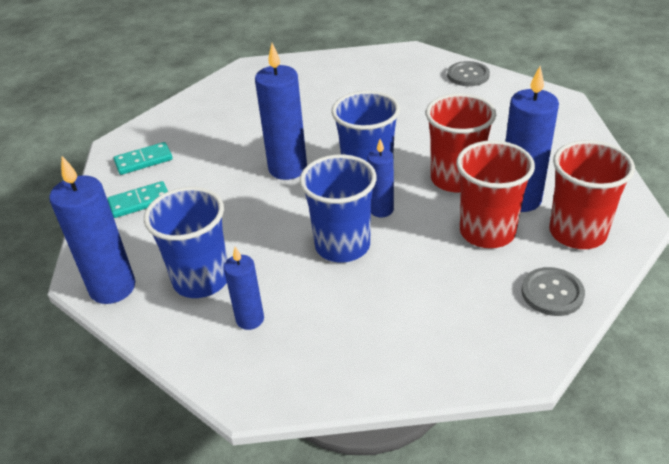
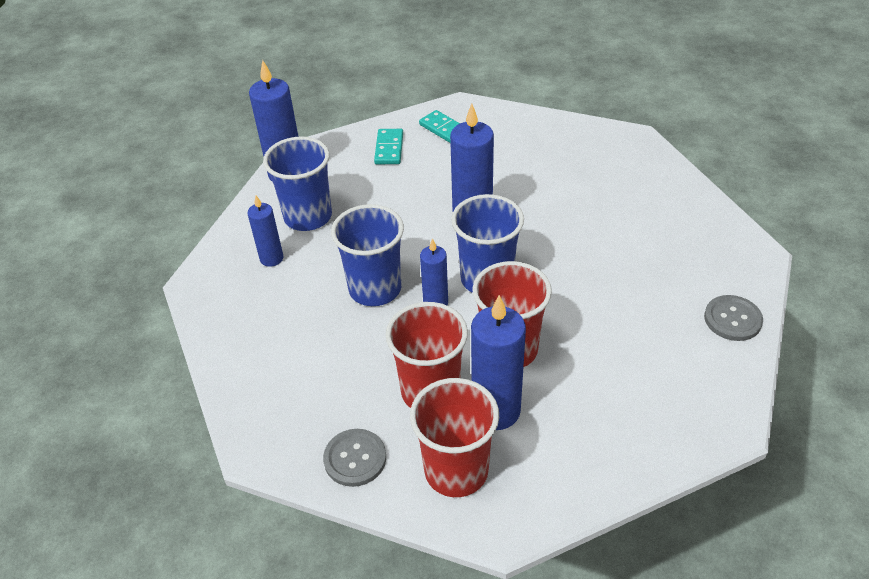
camera: 70 degrees right, 5 degrees up
turquoise domino [107,181,168,218] -> turquoise domino turned 45 degrees clockwise [374,129,403,164]

